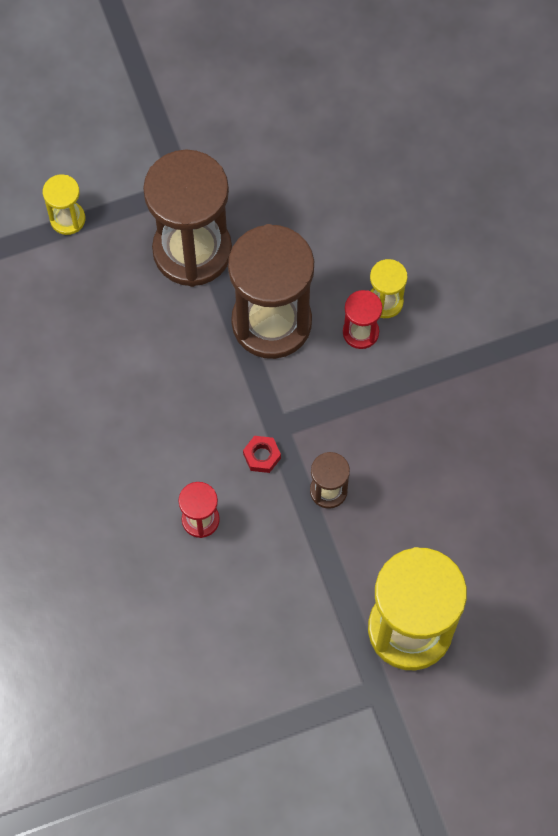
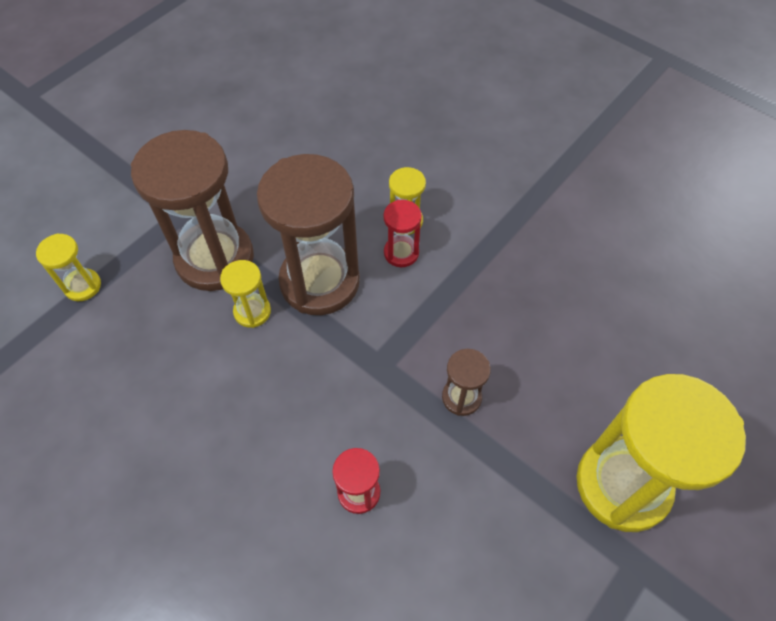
camera: 30 degrees left, 10 degrees down
red nut [243,436,281,473] -> none
none -> yellow hourglass [220,260,271,328]

